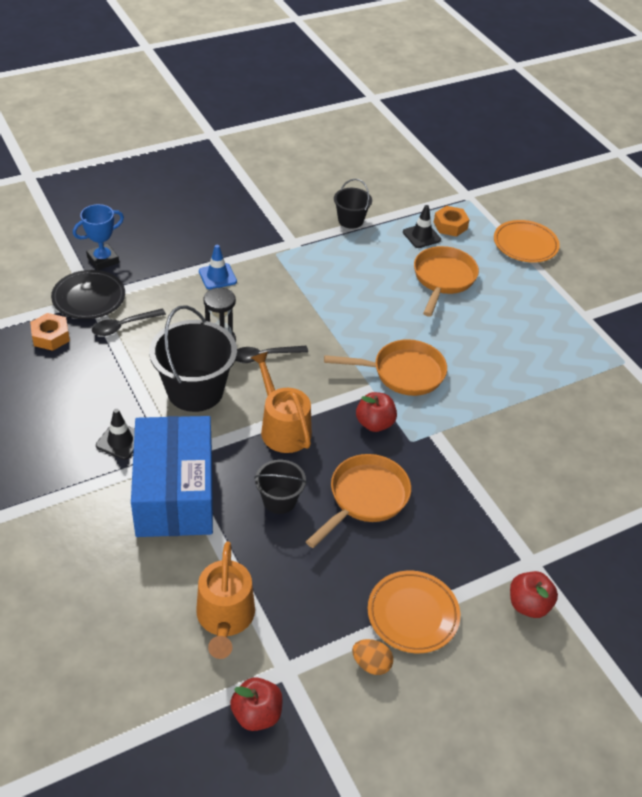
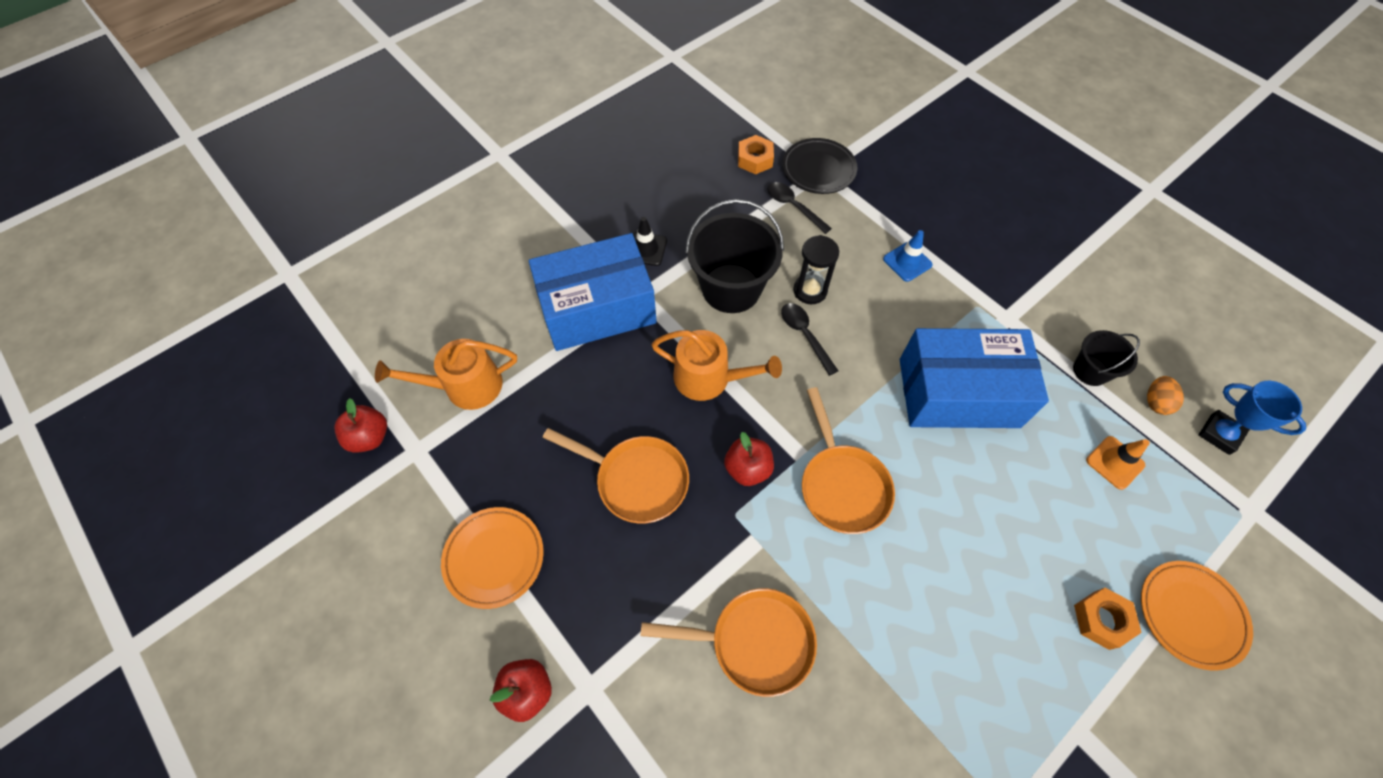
camera: 80 degrees right, 15 degrees up
blue trophy [73,204,124,270] -> blue trophy moved to [1198,381,1306,455]
orange watering can [250,352,312,453] -> orange watering can turned 60 degrees clockwise [651,330,782,401]
black bucket [254,459,307,514] -> none
orange egg [352,639,393,675] -> orange egg moved to [1147,376,1184,415]
black traffic cone [403,205,441,248] -> orange traffic cone [1086,436,1150,490]
orange pan [414,246,479,317] -> orange pan moved to [640,588,817,697]
orange nut [434,206,470,237] -> orange nut moved to [1074,588,1142,650]
none -> blue box [900,328,1049,428]

